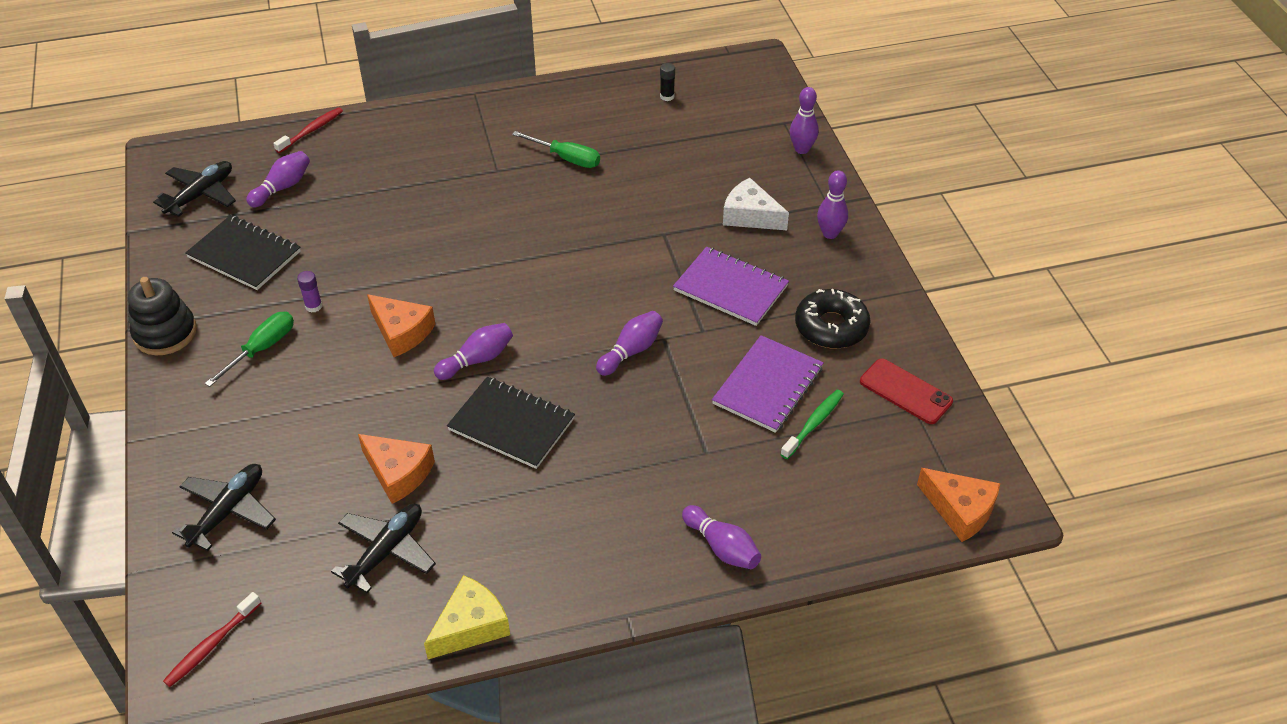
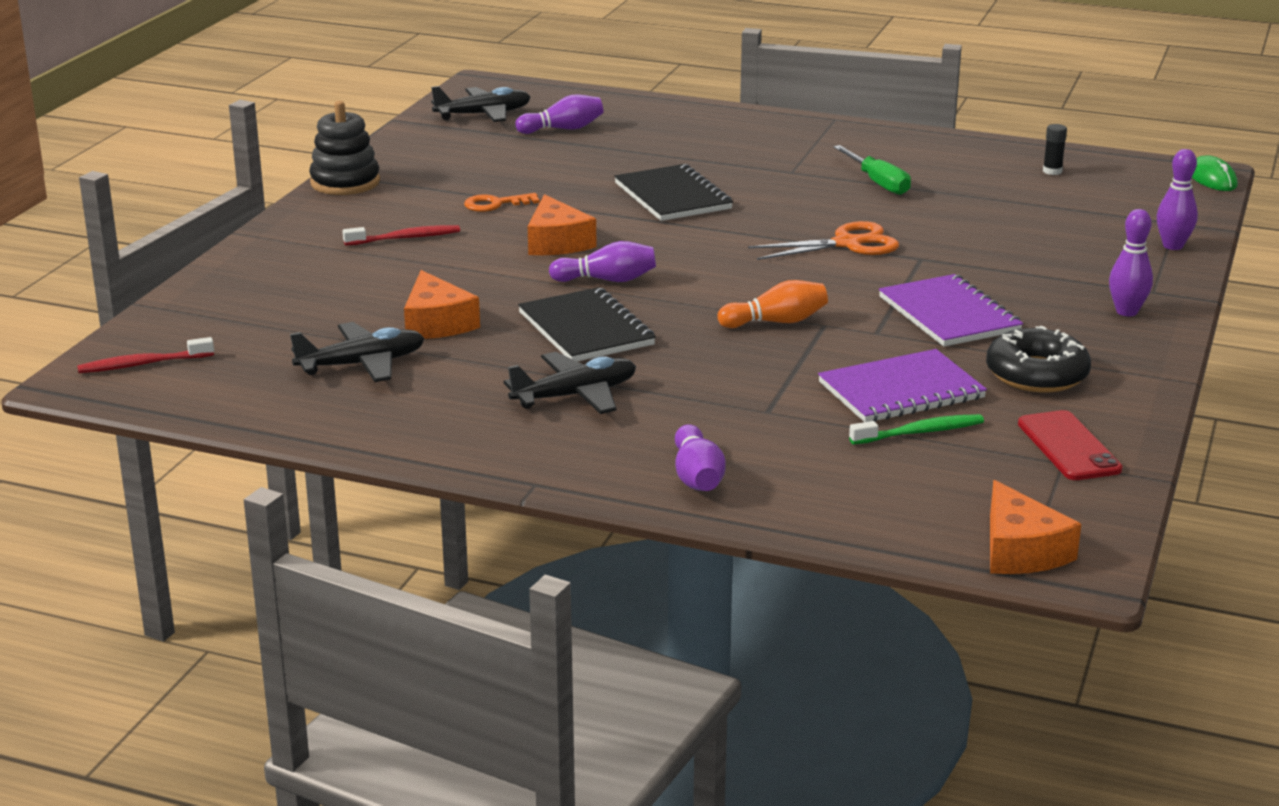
camera: 35 degrees right, 20 degrees down
black plane [172,464,276,551] -> black plane moved to [503,352,636,414]
black notebook [185,215,301,290] -> black notebook moved to [614,164,733,221]
green screwdriver [205,312,294,387] -> none
red toothbrush [273,107,343,153] -> red toothbrush moved to [343,225,460,246]
purple glue stick [297,271,322,312] -> orange key [464,193,540,212]
yellow cheese [424,575,510,659] -> none
purple bowling pin [596,311,663,376] -> orange bowling pin [718,280,828,328]
white cheese [723,178,789,230] -> none
none -> orange scissors [748,221,899,260]
none -> green mouse [1192,155,1238,191]

